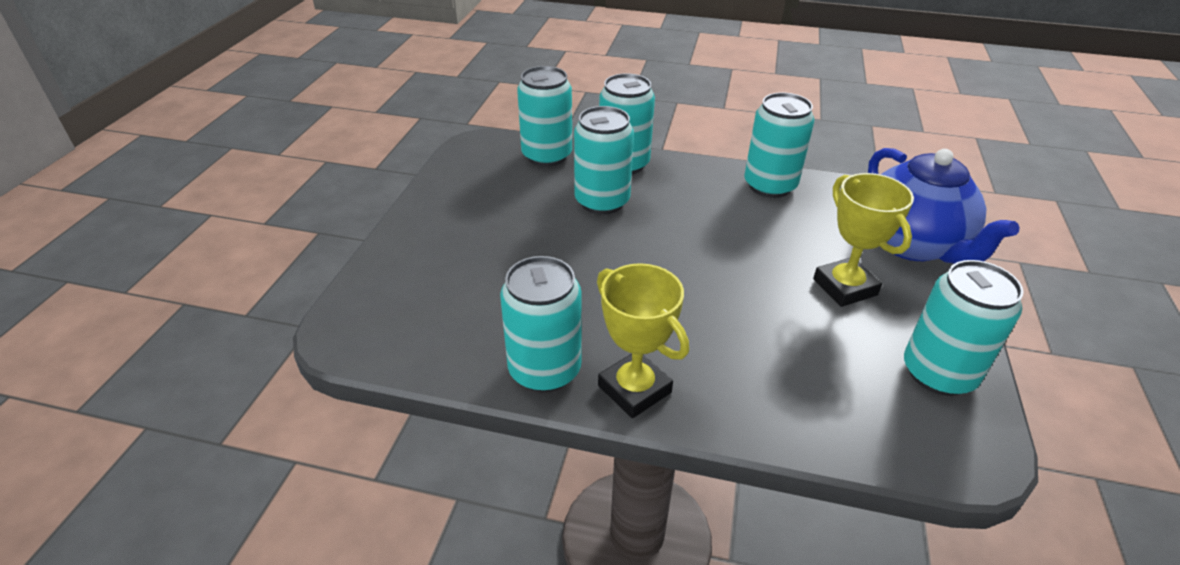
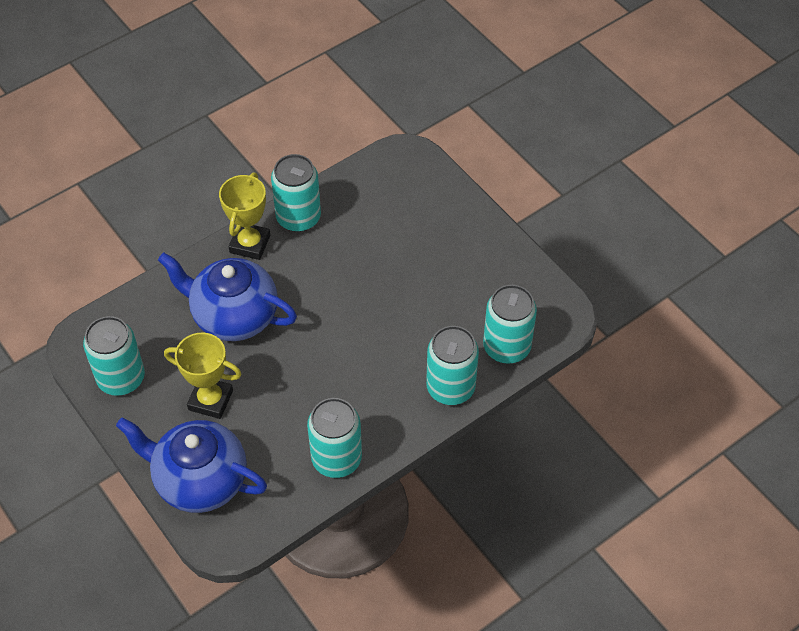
camera: 130 degrees right, 15 degrees up
turquoise can [574,106,634,215] -> none
yellow trophy [597,263,689,418] -> yellow trophy turned 75 degrees counterclockwise [219,173,270,260]
none -> blue teapot [158,253,297,341]

